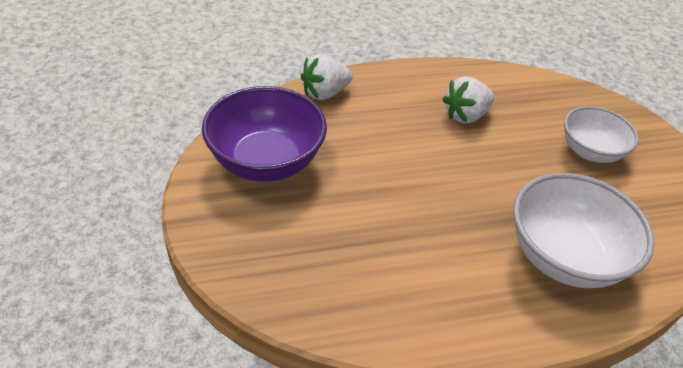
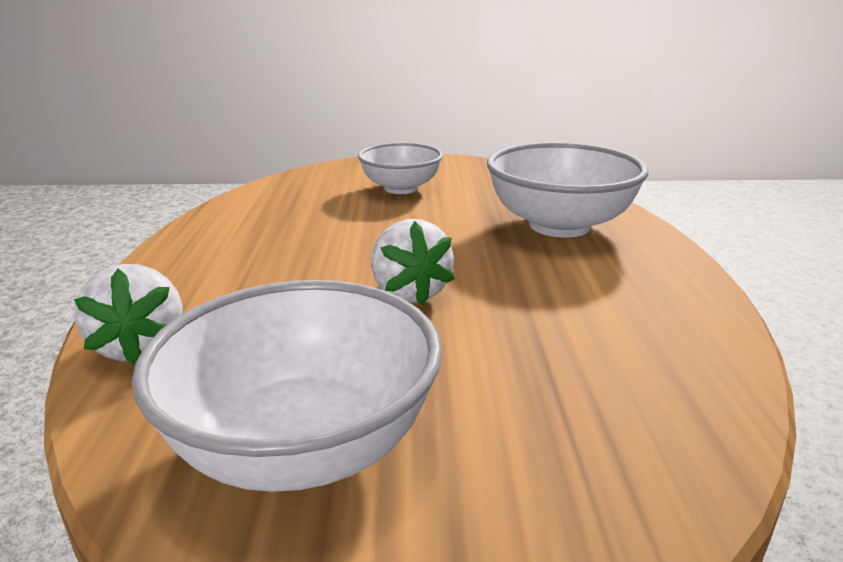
camera: 75 degrees left, 20 degrees down
purple bowl [202,86,327,182] -> white bowl [132,280,442,492]
white strawberry [443,76,494,124] -> white strawberry moved to [371,219,455,305]

